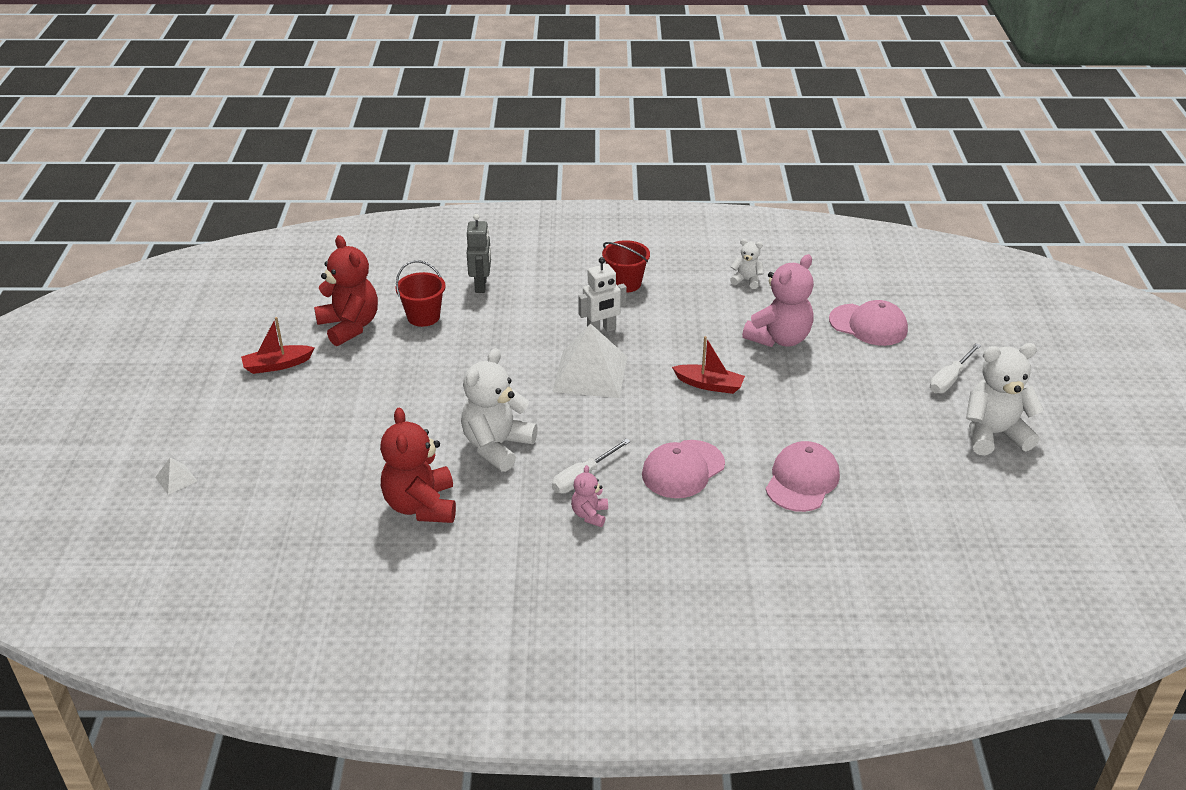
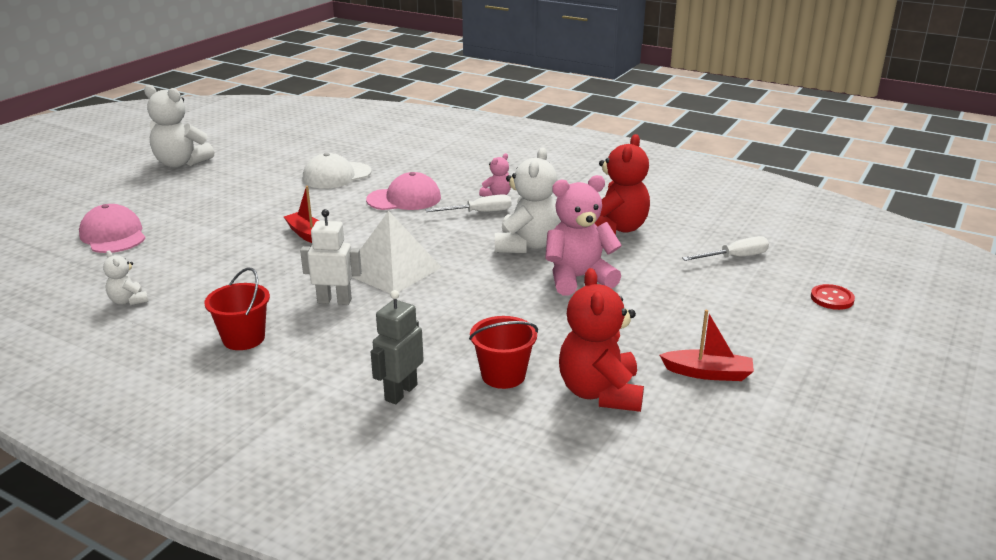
camera: 150 degrees left, 10 degrees down
white pyramid [155,458,197,494] -> red button [811,284,855,310]
white teddy bear [461,348,538,472] -> white teddy bear turned 45 degrees counterclockwise [495,147,560,253]
pink teddy bear [742,254,814,347] -> pink teddy bear moved to [545,175,622,296]
pink cap [765,441,840,512] -> white cap [303,153,372,189]
white screwdriver [930,343,981,394] -> white screwdriver moved to [682,236,769,261]

